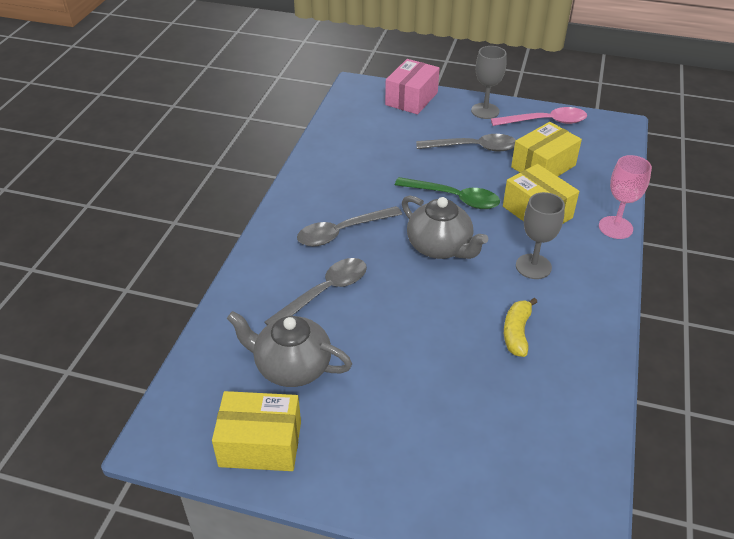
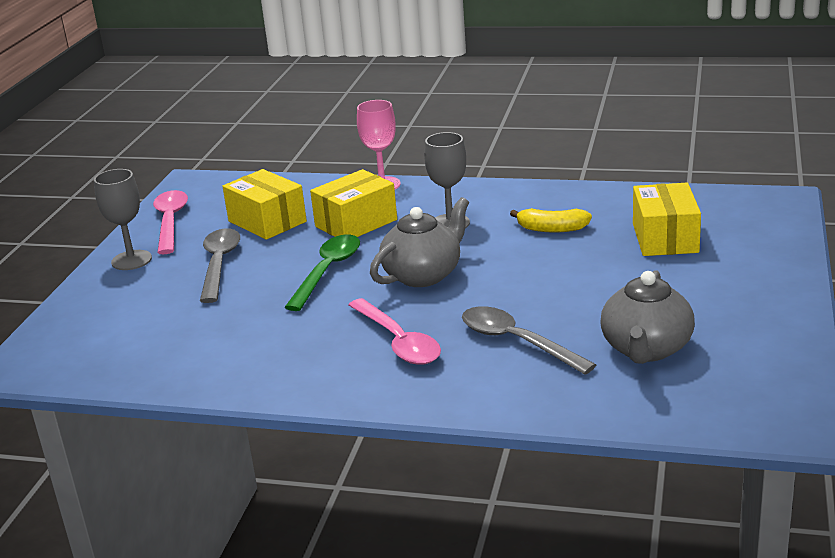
camera: 90 degrees left, 15 degrees down
yellow box [212,391,301,471] -> yellow box moved to [633,183,701,256]
grey spoon [297,206,402,246] -> pink spoon [348,298,441,365]
pink box [385,59,440,114] -> none

